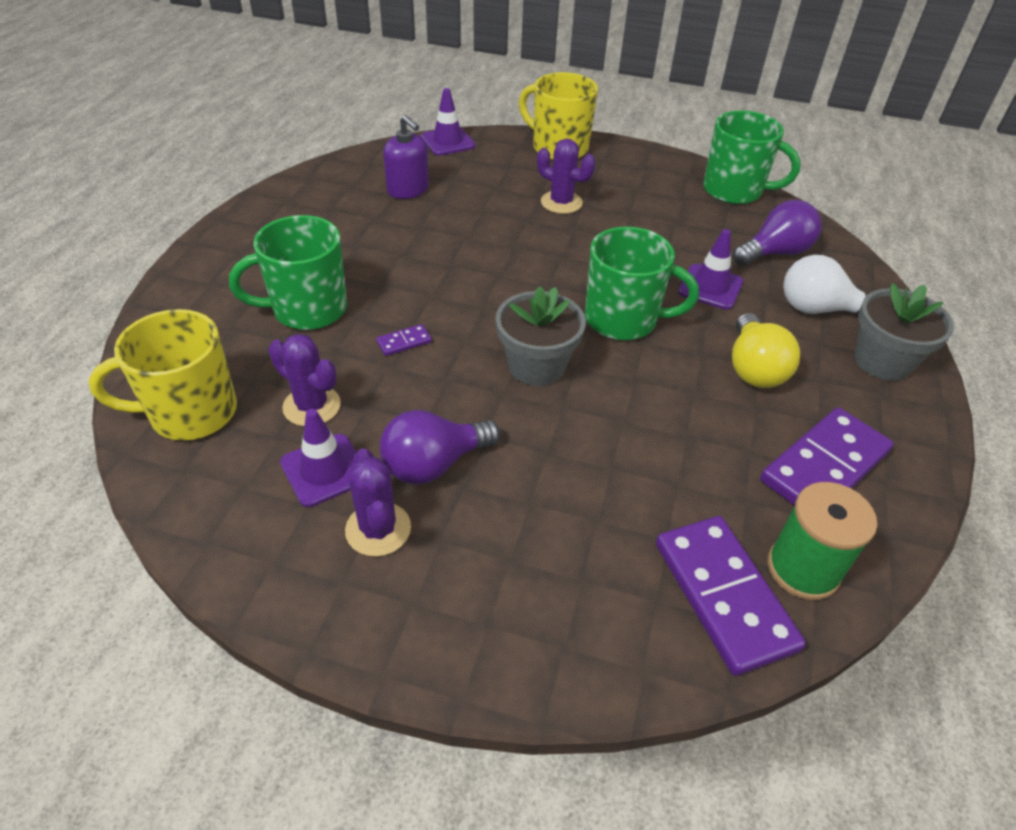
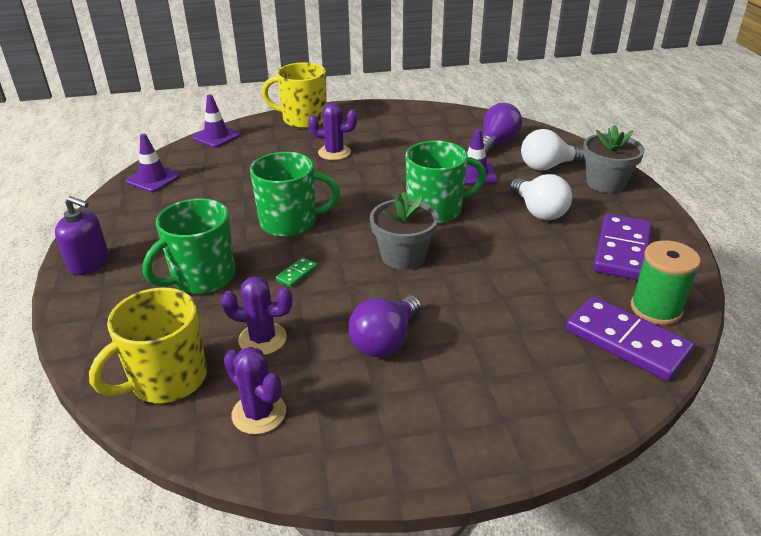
camera: 25 degrees left, 10 degrees down
purple traffic cone [280,409,357,507] -> purple traffic cone moved to [126,134,181,192]
purple cactus [345,449,411,557] -> purple cactus moved to [224,347,286,434]
purple domino [376,324,432,356] -> green domino [276,257,317,287]
purple soap dispenser [383,115,429,199] -> purple soap dispenser moved to [55,196,109,275]
green mug [703,110,801,204] -> green mug moved to [250,152,340,237]
yellow light bulb [732,313,800,388] -> white light bulb [510,174,572,220]

